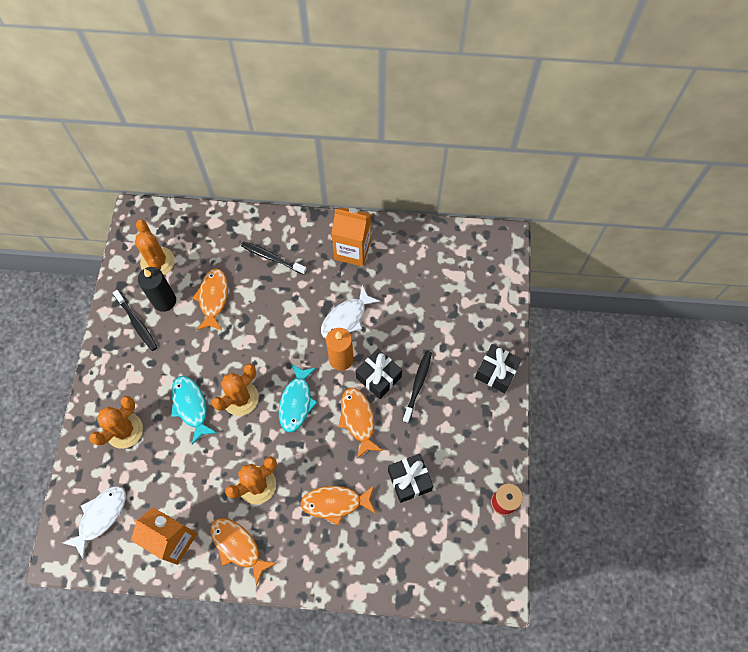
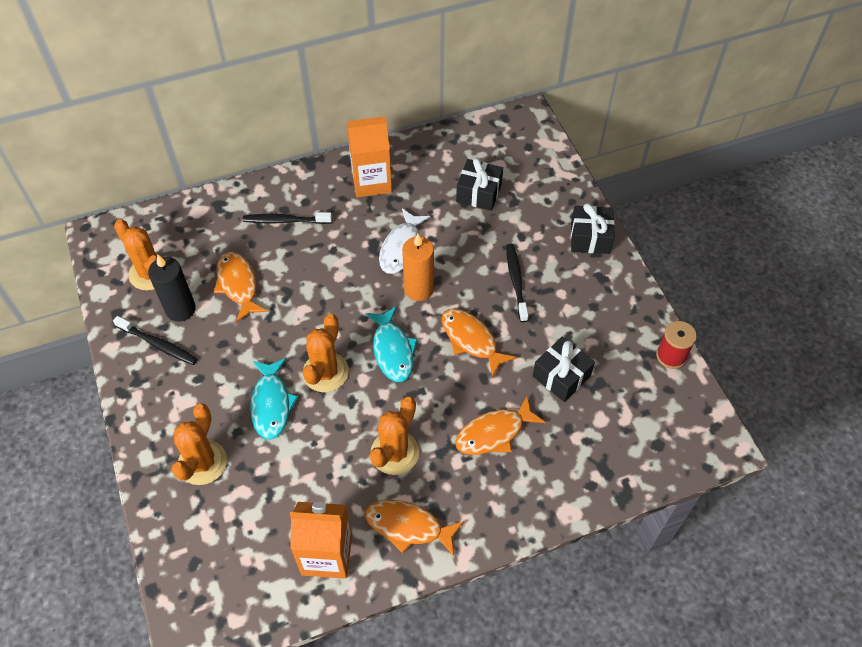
camera: 25 degrees left, 10 degrees down
white fish [63,486,126,560] -> none
turquoise fish [171,376,217,444] -> turquoise fish turned 135 degrees counterclockwise [250,358,298,440]
black gift [356,348,402,399] -> black gift moved to [456,158,503,211]

